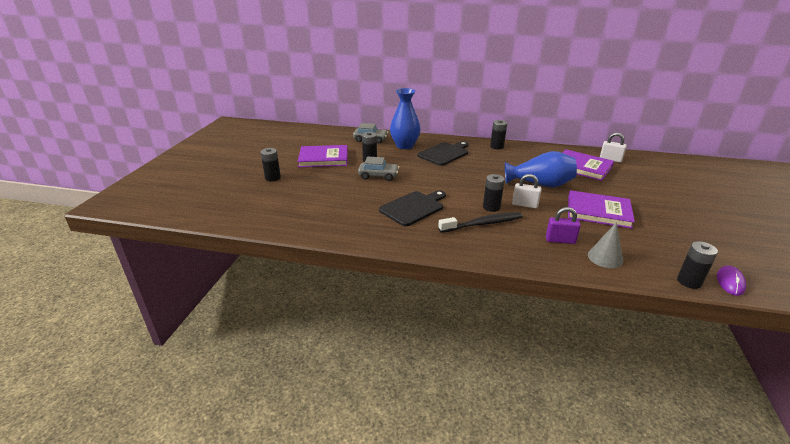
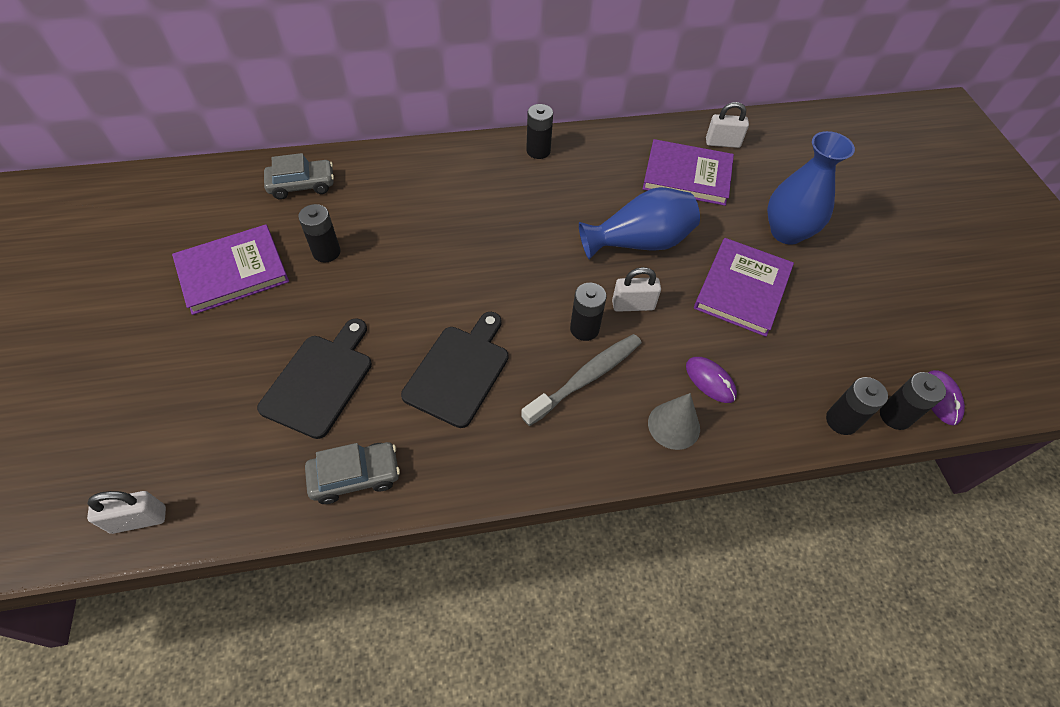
camera: 25 degrees left, 25 degrees up
black battery [261,148,281,182] -> black battery moved to [826,377,888,435]
grey car [358,157,400,181] -> grey car moved to [305,442,400,504]
blue vase [390,88,420,149] -> blue vase moved to [767,131,855,245]
black cutting board [417,141,468,166] -> black cutting board moved to [257,318,372,439]
black toothbrush [438,212,523,233] -> grey toothbrush [521,334,642,426]
purple padlock [546,207,581,244] -> purple mouse [686,357,737,403]
purple book [568,190,635,229] -> purple book turned 60 degrees counterclockwise [694,238,794,337]
grey cone [588,222,623,268] -> grey cone moved to [648,393,700,450]
none -> white padlock [87,491,166,534]

